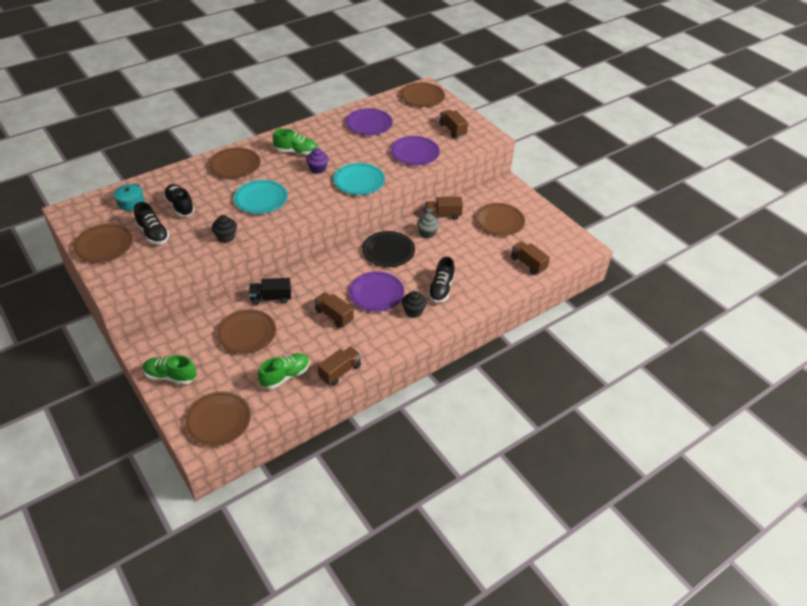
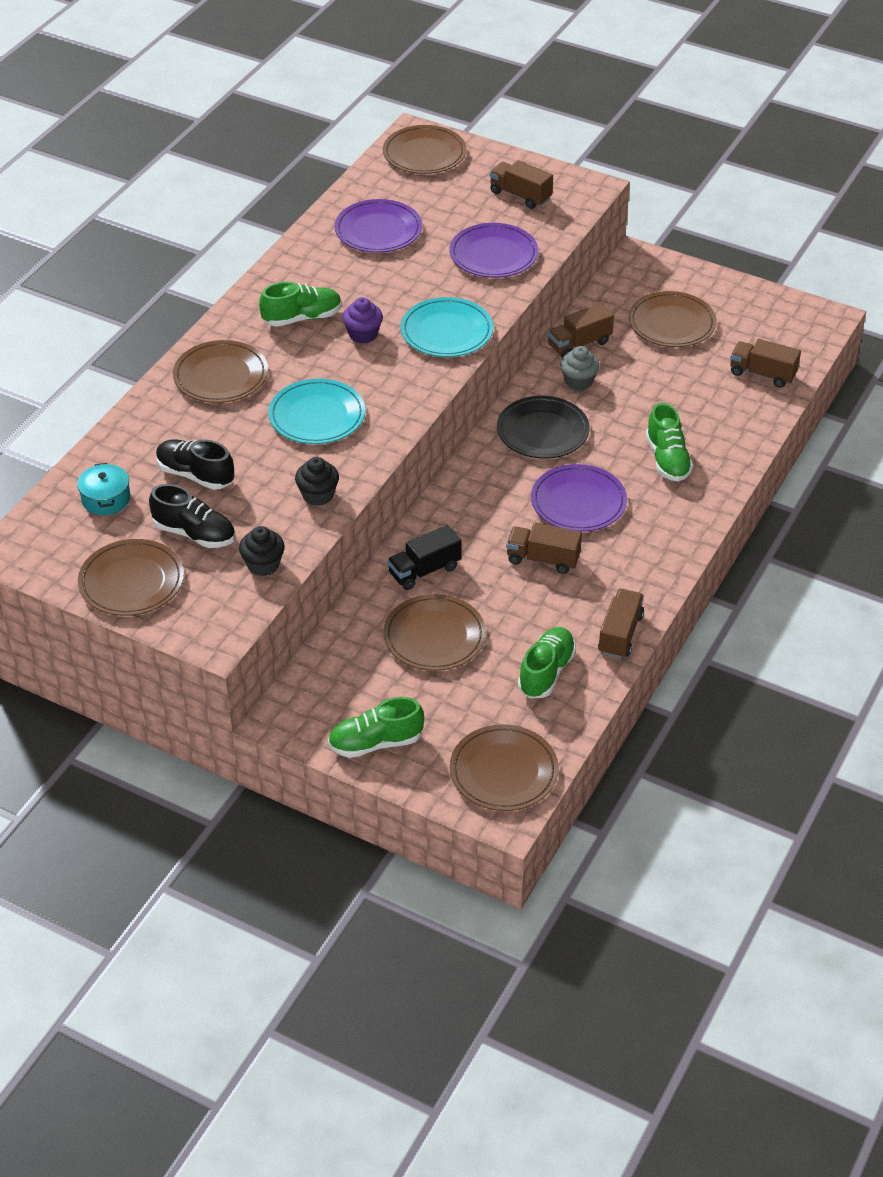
camera: 25 degrees left, 0 degrees up
black cupcake [402,291,427,318] -> black cupcake moved to [239,526,285,576]
black shoe [428,257,455,303] -> green shoe [646,403,693,482]

